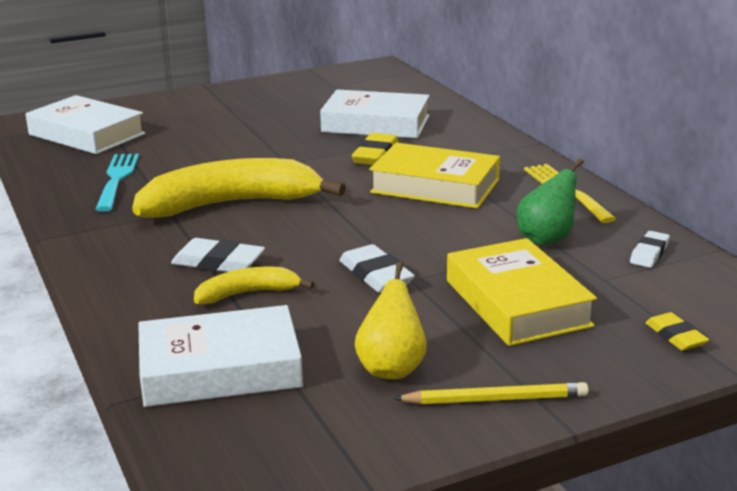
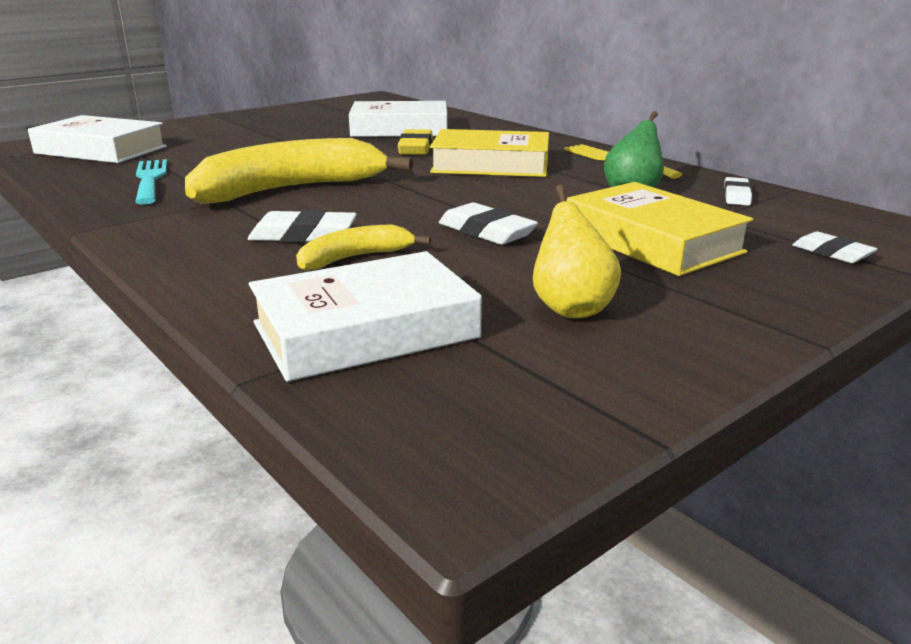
camera: 15 degrees left, 0 degrees up
yellow pencil [393,382,589,404] -> none
yellow eraser [645,312,709,351] -> white eraser [792,231,877,263]

